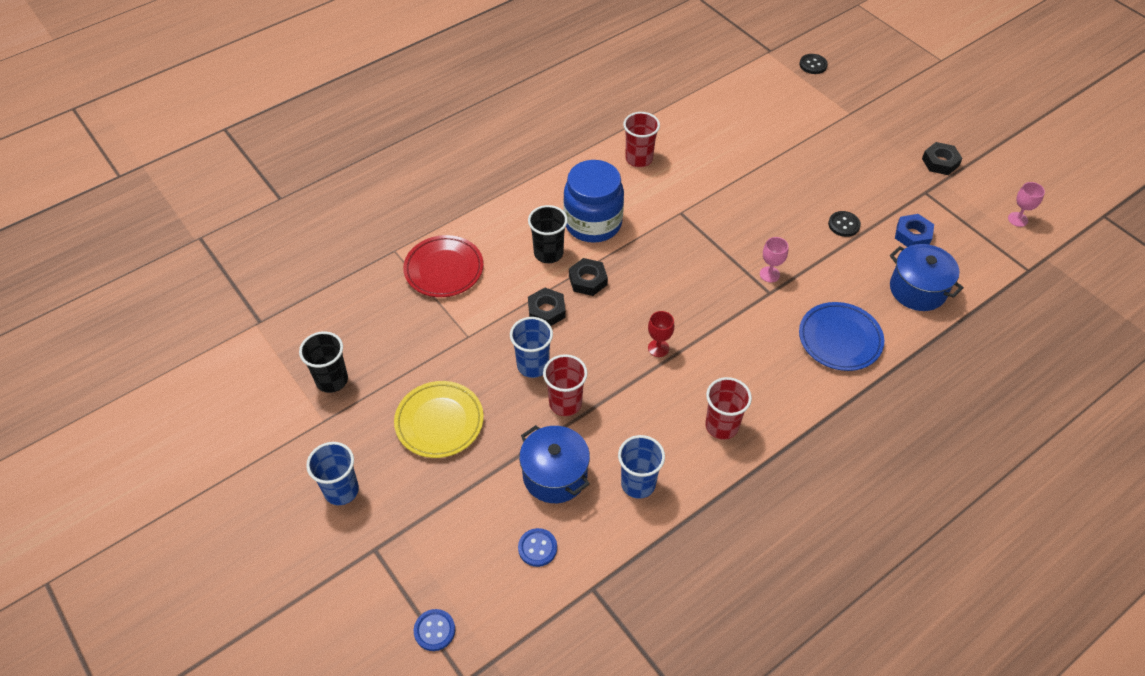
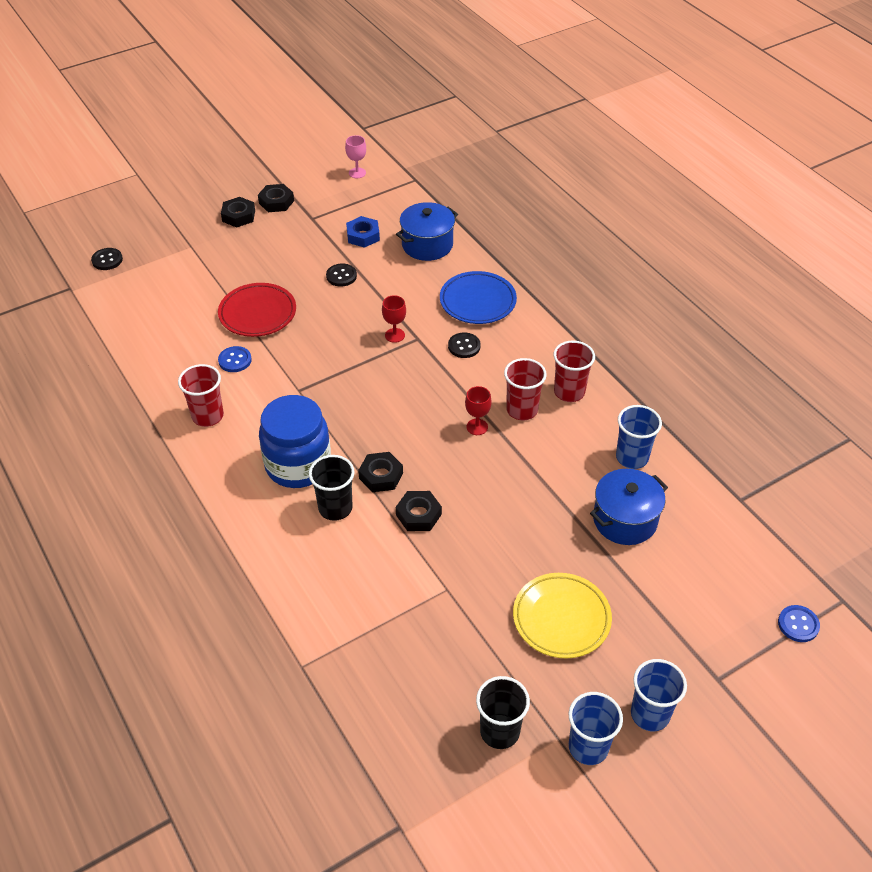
camera: 85 degrees left, 5 degrees down
red plate [403,235,484,297] -> red plate moved to [218,283,296,337]
blue cup [510,317,553,378] -> blue cup moved to [569,692,623,765]
blue button [518,528,557,567] -> blue button moved to [218,346,252,372]
red cup [543,354,588,416] -> red cup moved to [504,358,547,420]
pink goblet [760,237,788,282] -> red goblet [382,295,406,343]
none -> black nut [221,197,255,227]
none -> black button [448,333,480,358]

